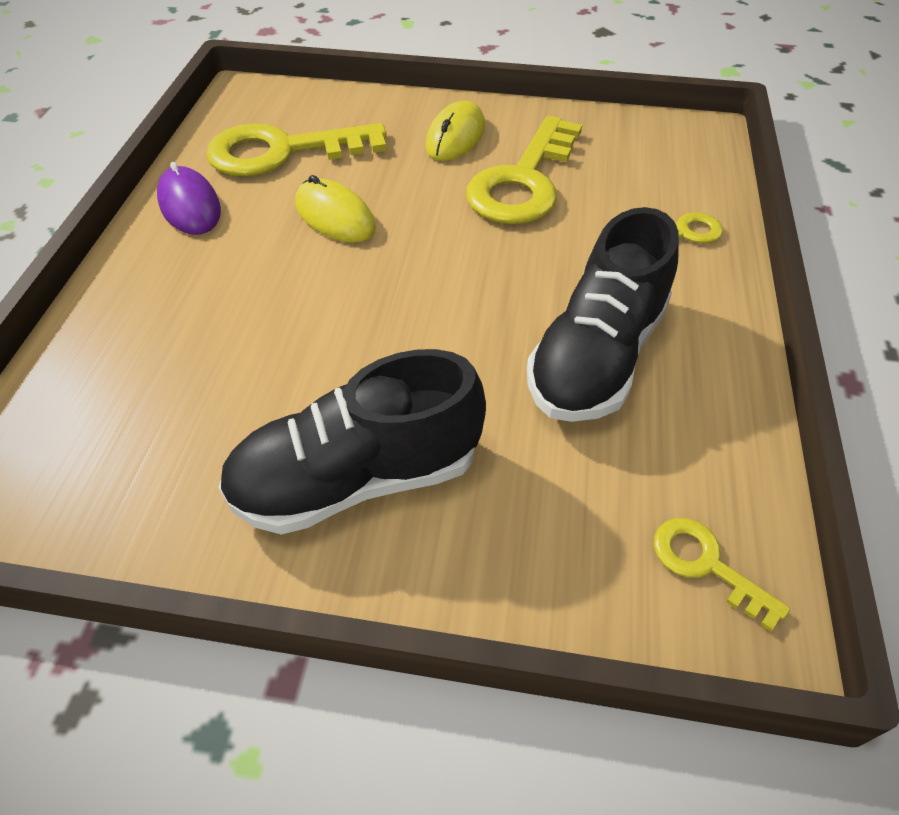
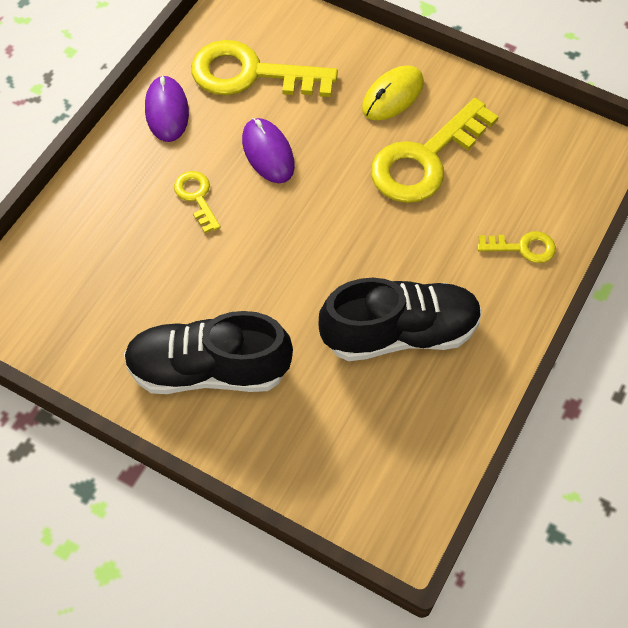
camera: 20 degrees right, 10 degrees up
yellow mouse [295,175,376,243] -> purple mouse [242,118,295,183]
black shoe [527,207,679,422] -> black shoe turned 150 degrees counterclockwise [319,278,482,361]
yellow key [654,518,790,632] -> yellow key moved to [174,171,221,233]

